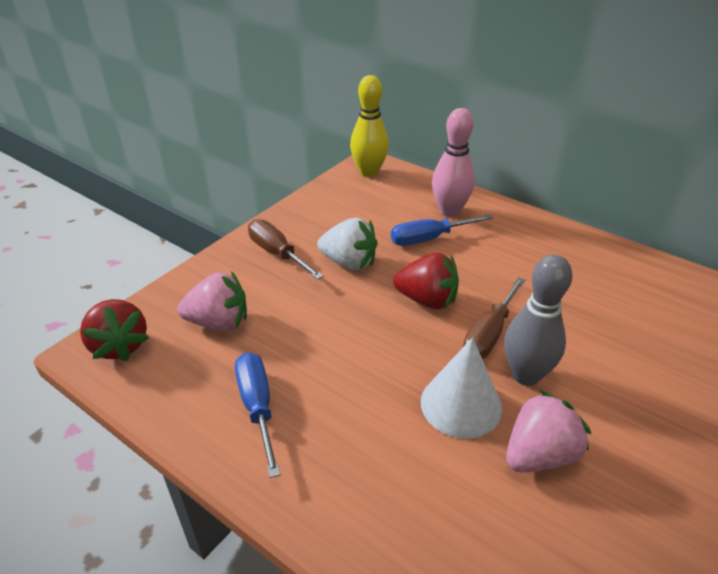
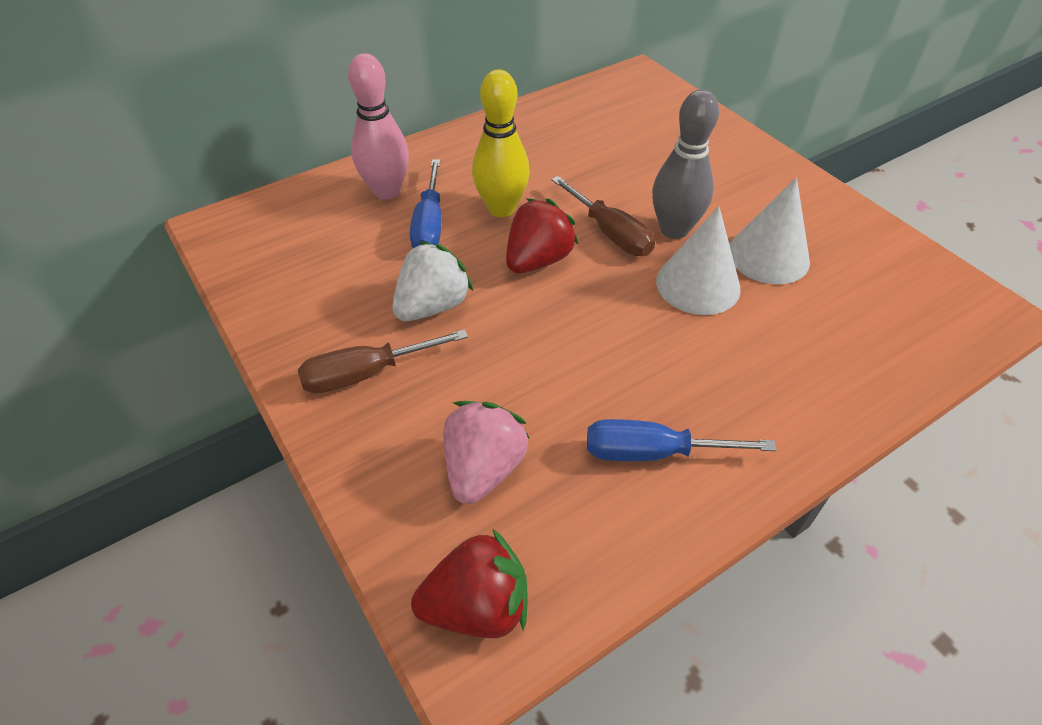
camera: 70 degrees left, 10 degrees up
yellow bowling pin [350,75,389,177] -> yellow bowling pin moved to [472,70,530,217]
pink strawberry [506,390,591,472] -> white cone [729,177,810,284]

